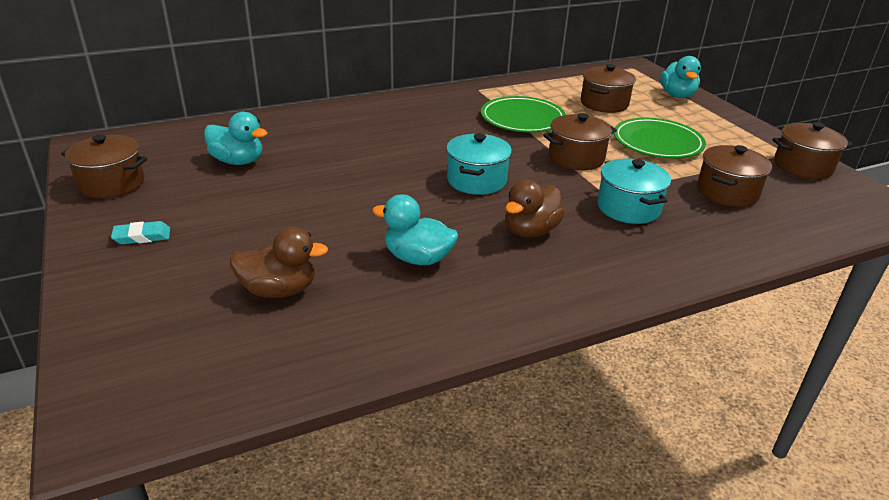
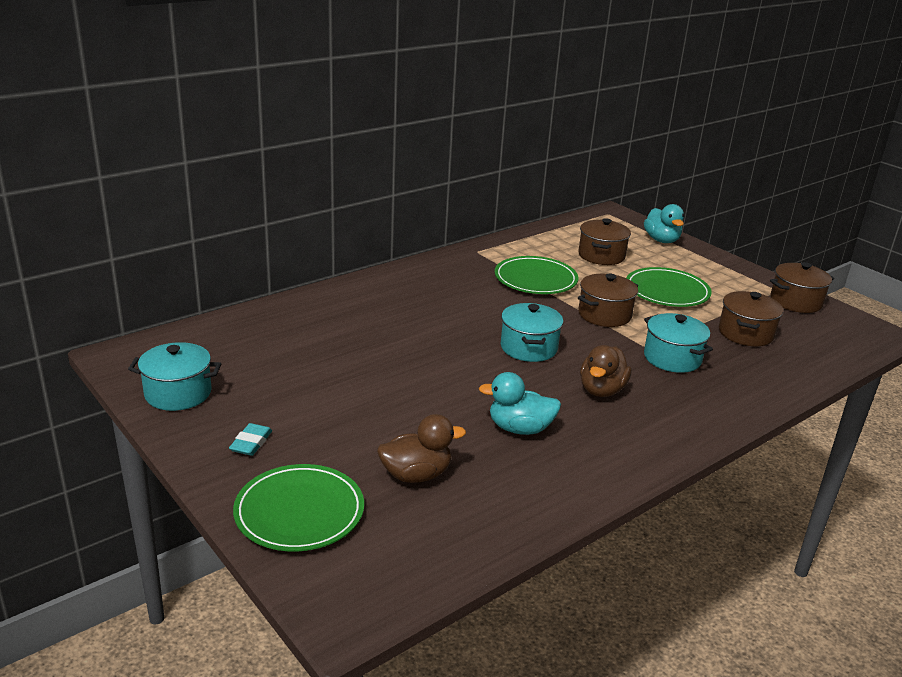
camera: 15 degrees left, 5 degrees down
brown pot [61,134,147,198] -> turquoise pot [128,342,221,411]
turquoise eraser [111,221,170,244] -> turquoise eraser turned 45 degrees counterclockwise [229,423,272,456]
turquoise duck [204,112,267,165] -> none
none -> green plate [233,464,364,551]

